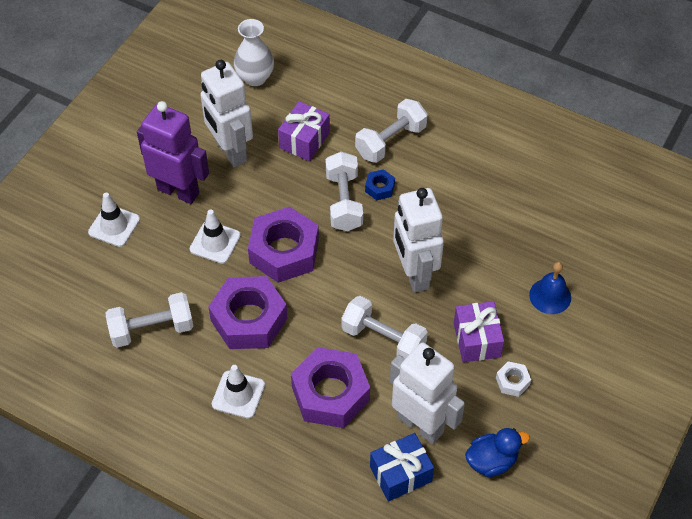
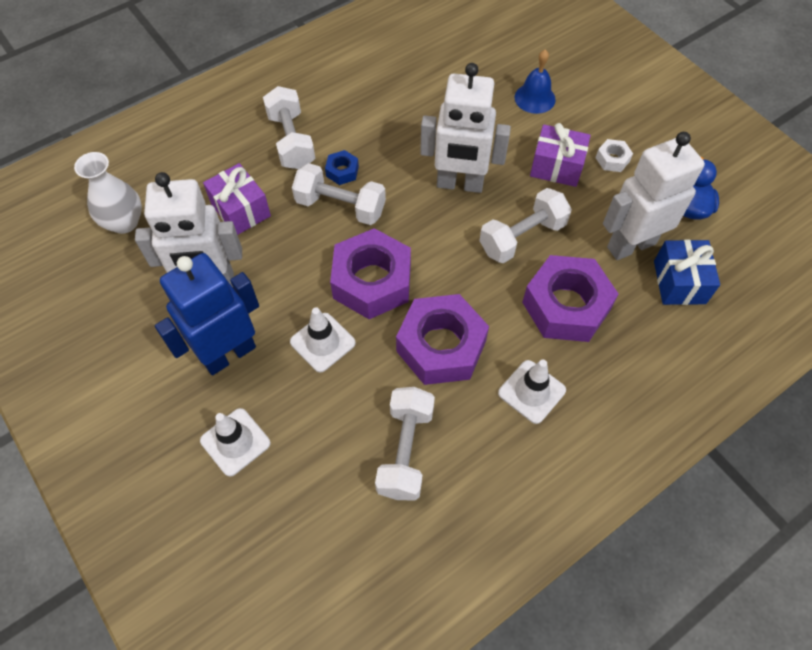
camera: 65 degrees left, 5 degrees up
purple robot [137,101,209,204] -> blue robot [155,253,259,375]

